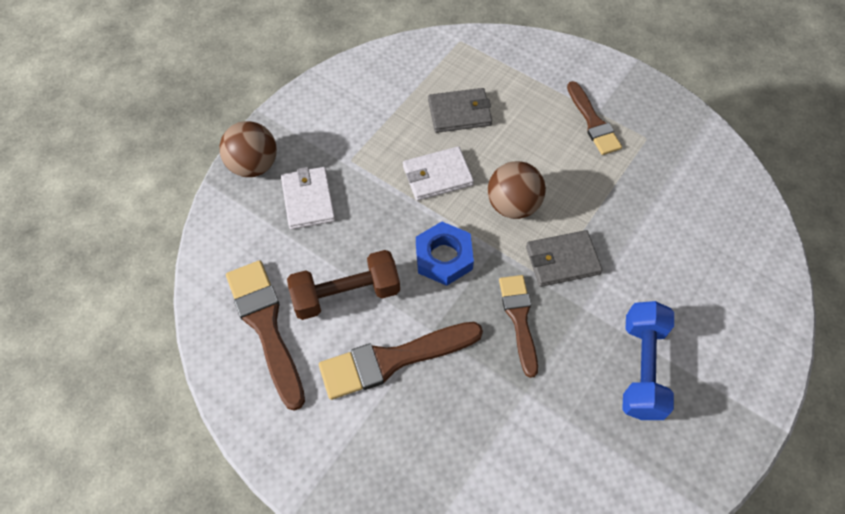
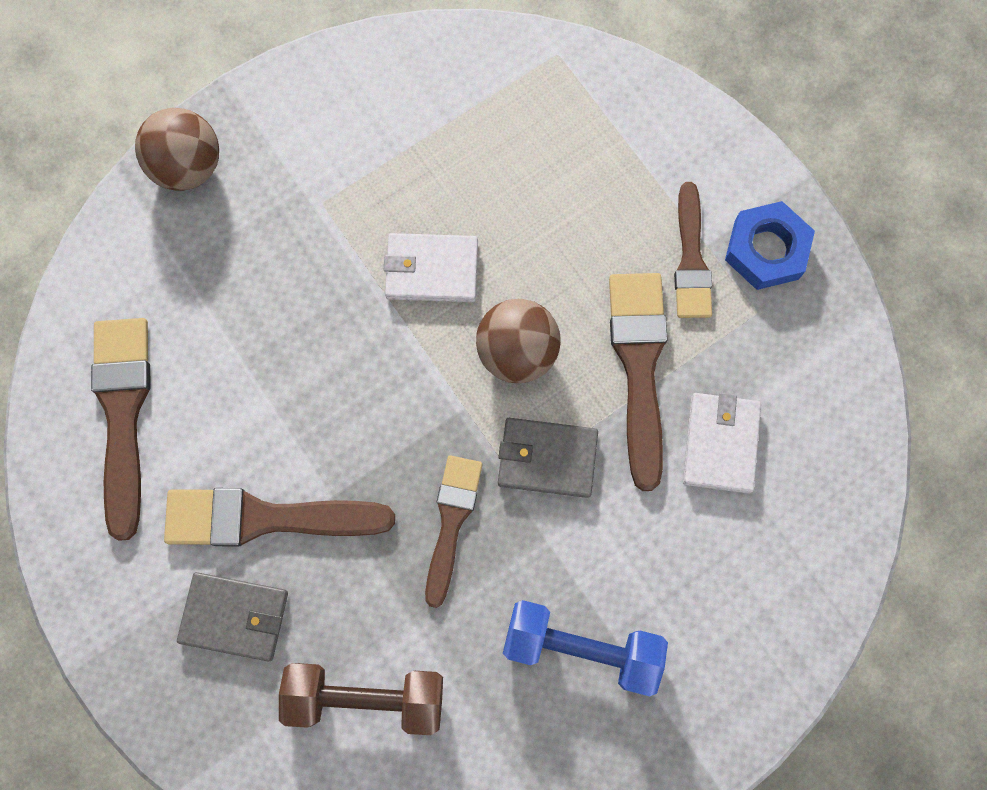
camera: 20 degrees right, 15 degrees up
white wallet [281,167,336,229] -> white wallet moved to [683,393,761,494]
brown dumbbell [287,250,400,320] -> brown dumbbell moved to [279,663,443,735]
blue nut [416,222,474,286] -> blue nut moved to [725,201,815,290]
grey wallet [428,88,492,133] -> grey wallet moved to [177,572,288,661]
blue dumbbell [622,301,674,420] -> blue dumbbell turned 75 degrees clockwise [503,600,668,696]
none -> brown brush [609,273,668,491]

